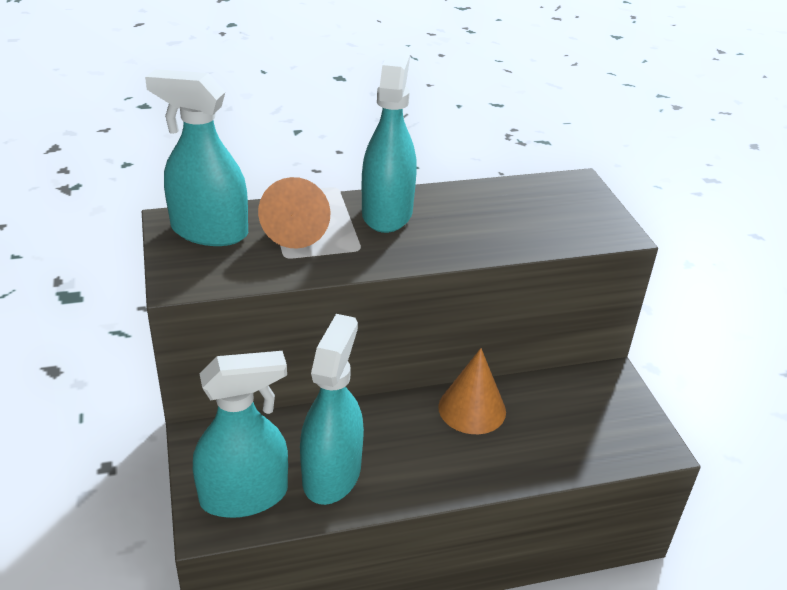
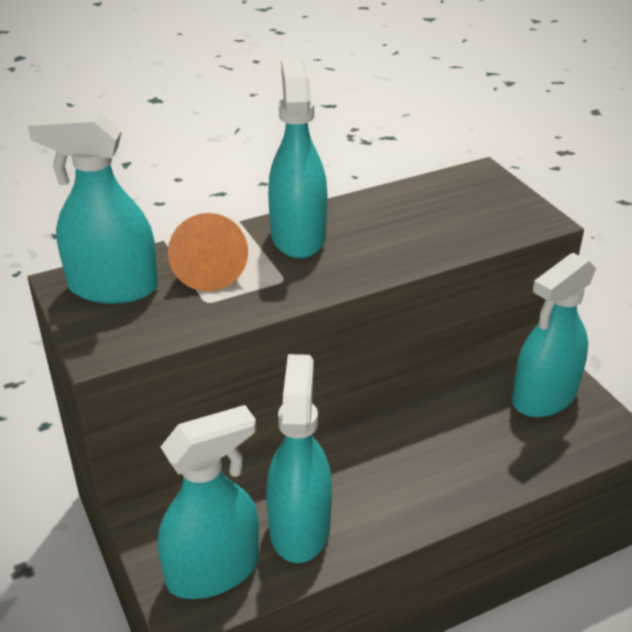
camera: 10 degrees left, 0 degrees up
orange cone [438,348,506,434] -> none
none -> turquoise spray bottle [512,253,596,417]

